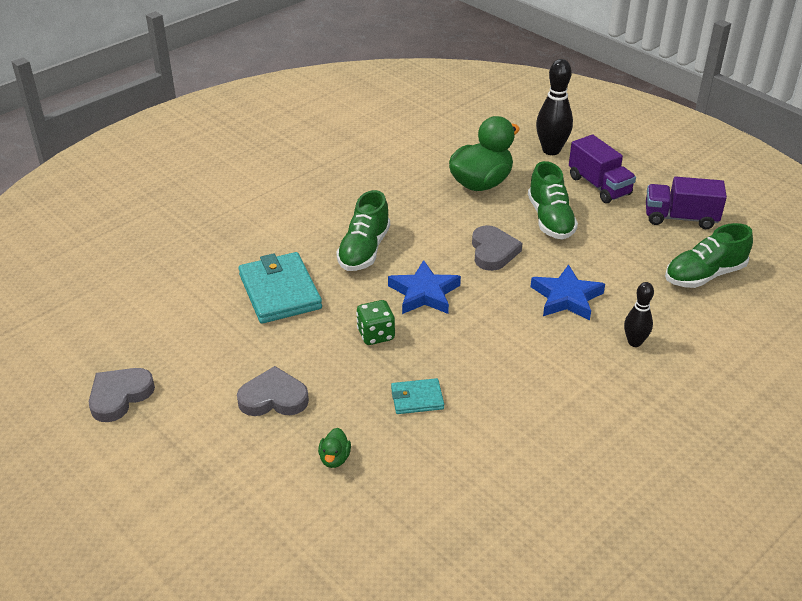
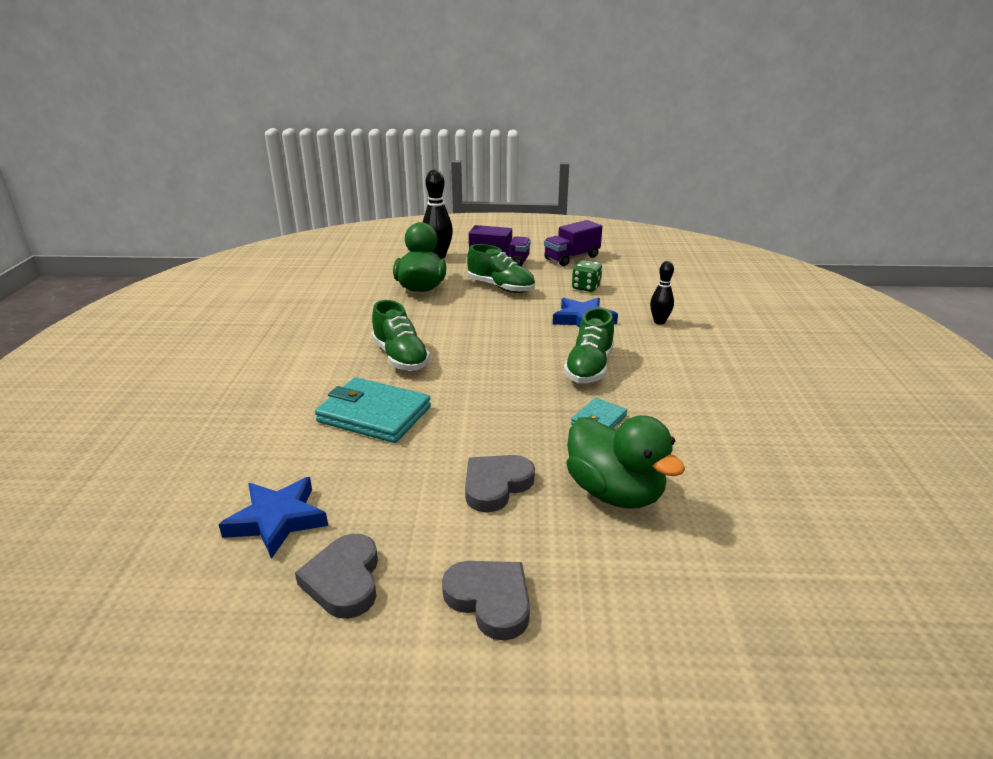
camera: 45 degrees left, 10 degrees down
green duck [318,428,351,468] -> green duck [567,415,685,509], size x2.42
green dice [356,300,395,345] -> green dice moved to [572,260,602,292]
blue star [388,260,461,314] -> blue star moved to [218,477,328,559]
grey heart [472,225,522,271] -> grey heart moved to [442,561,530,641]
green shoe [665,223,753,288] -> green shoe moved to [564,308,614,383]

